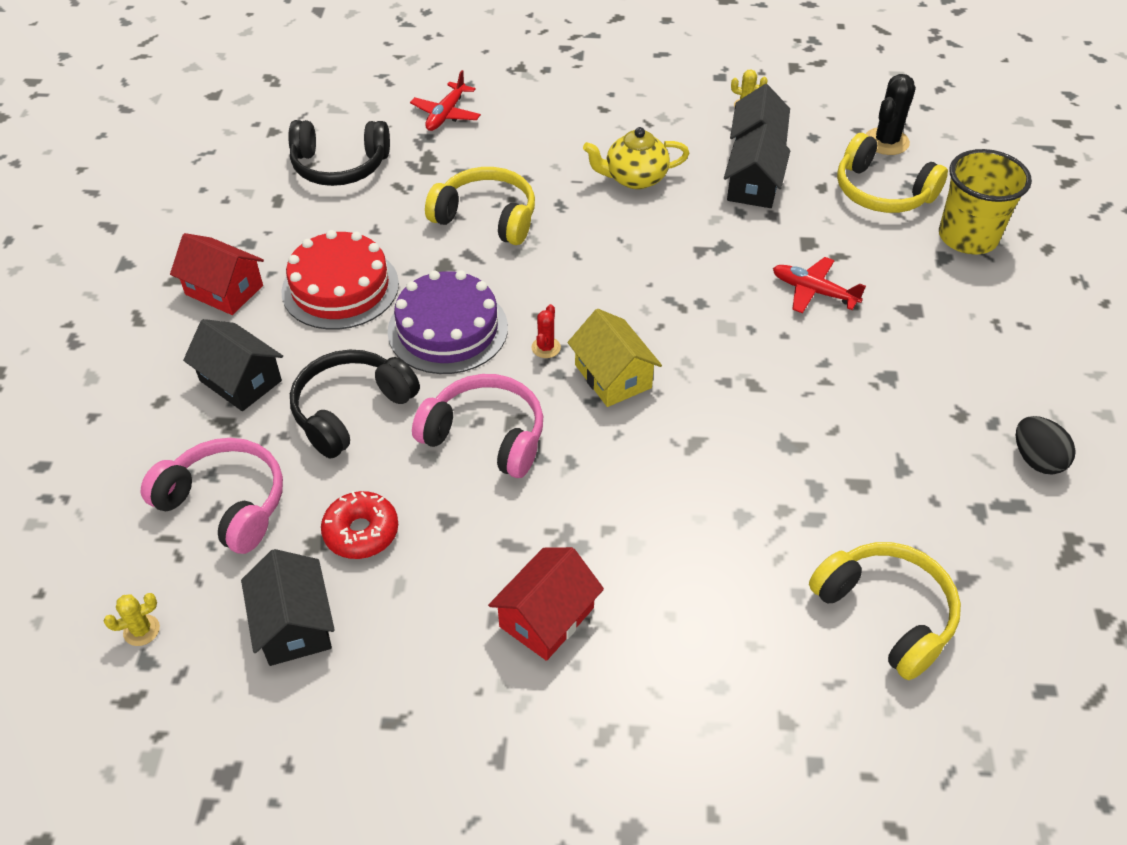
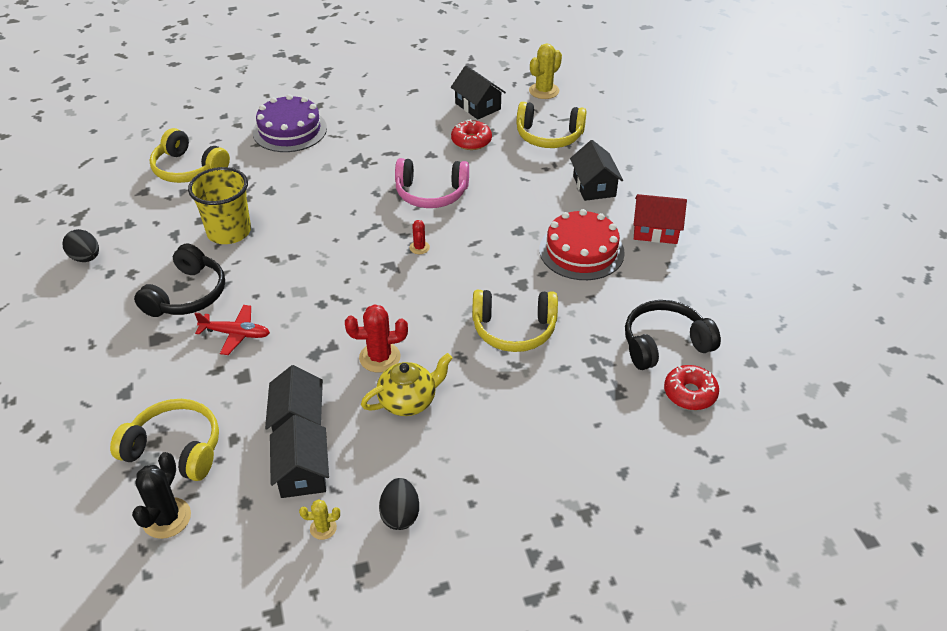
camera: 160 degrees right, 5 degrees down
yellow cactus [103,593,160,646] -> yellow cactus [529,43,562,99], size x1.80
pink headphones [141,438,283,554] -> yellow headphones [517,102,586,148]
black house [183,319,283,411] -> black house turned 60 degrees clockwise [570,140,623,201]
black headphones [290,350,420,458] -> black headphones moved to [134,243,225,317]
purple cake [387,270,508,374] -> purple cake moved to [253,94,327,152]
red plane [410,70,481,131] -> none
red house [488,547,604,661] -> none
yellow house [568,309,662,407] -> none
yellow cup [939,149,1032,254] -> yellow cup moved to [188,167,251,244]
none -> red cactus [345,304,408,373]
none -> black egg [379,478,419,530]
none -> red donut [664,365,719,410]

